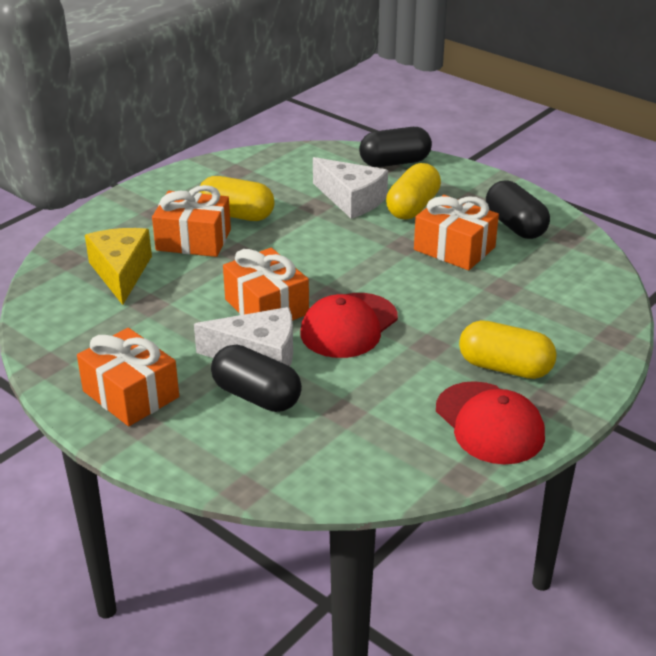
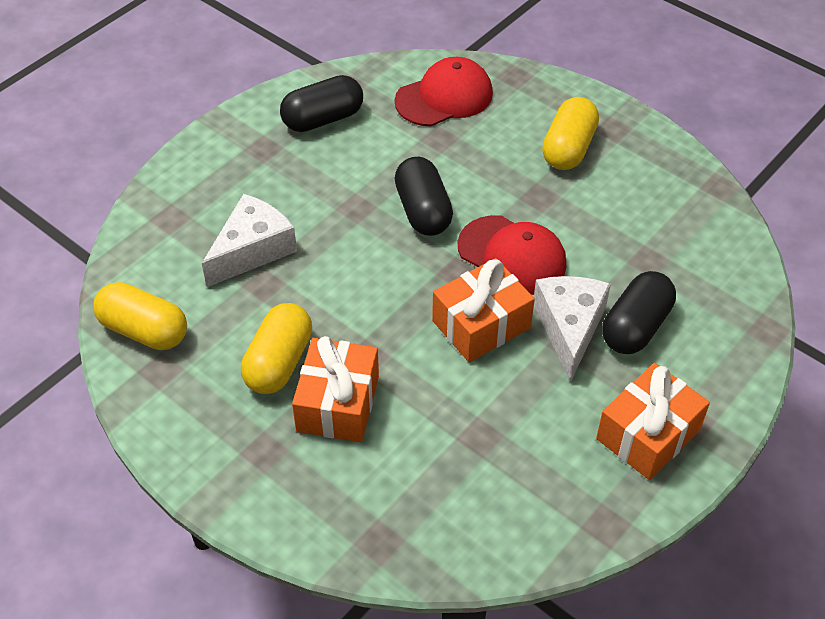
camera: 90 degrees left, 15 degrees up
yellow cheese [85,228,152,305] -> none
black capsule [359,127,432,167] -> black capsule moved to [395,157,453,236]
yellow capsule [386,163,441,219] -> yellow capsule moved to [93,282,187,350]
orange gift [414,195,499,270] -> none
red cap [436,381,545,464] -> red cap moved to [395,57,493,126]

